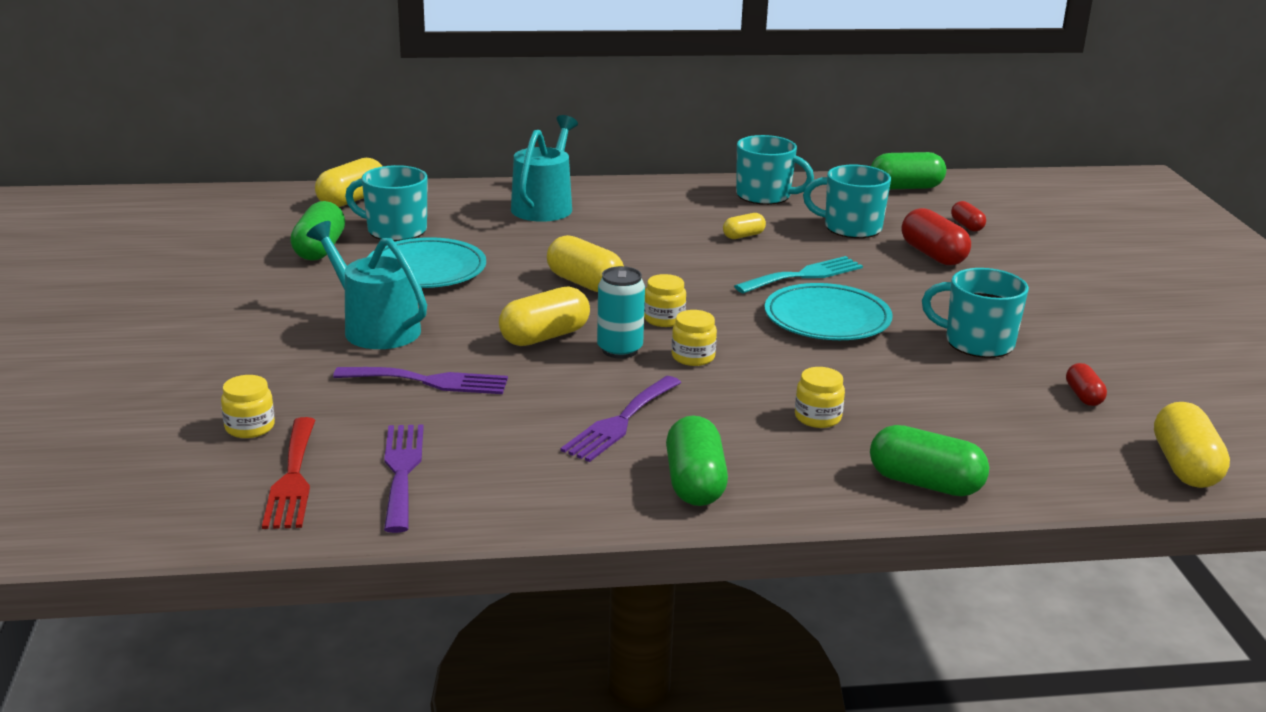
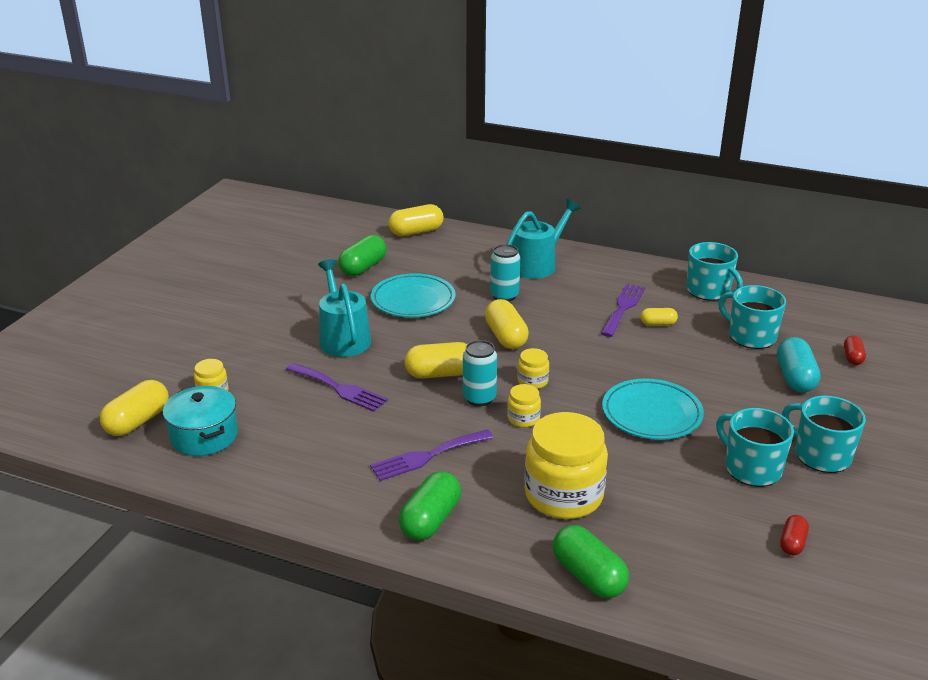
camera: 30 degrees right, 5 degrees up
red fork [262,417,315,529] -> turquoise pot [163,386,238,456]
turquoise mug [345,165,428,241] -> turquoise mug moved to [782,396,866,473]
purple fork [384,425,424,533] -> purple fork moved to [601,284,646,337]
turquoise fork [734,256,863,294] -> none
yellow jar [795,367,845,428] -> yellow jar [524,412,608,519], size x2.19
green capsule [871,152,946,190] -> none
red capsule [902,208,971,265] -> turquoise capsule [777,337,821,392]
yellow capsule [1154,402,1230,488] -> yellow capsule moved to [100,380,169,436]
none -> turquoise can [490,244,520,302]

